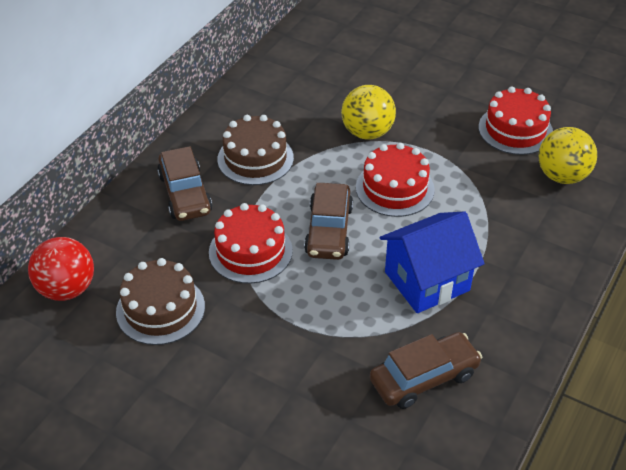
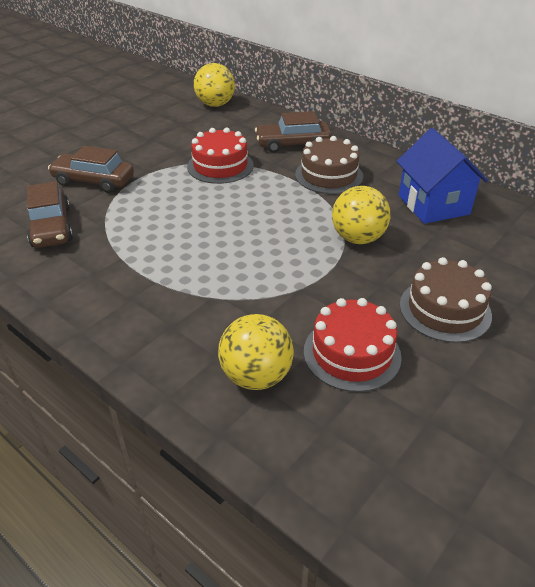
camera: 100 degrees right, 5 degrees down
red ball [28,237,94,301] -> yellow ball [194,63,235,107]
brown cake [116,258,205,345] -> brown cake moved to [400,257,492,343]
brown car [304,183,353,260] -> brown car moved to [48,146,134,193]
red cake [356,143,435,217] -> none
blue house [379,211,485,313] -> blue house moved to [396,128,488,224]

